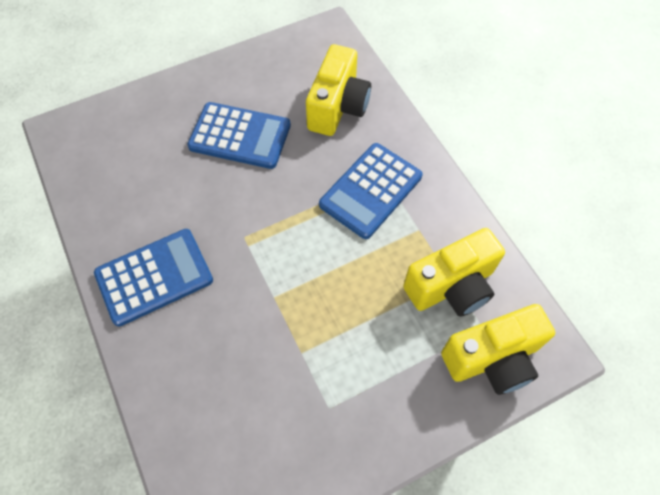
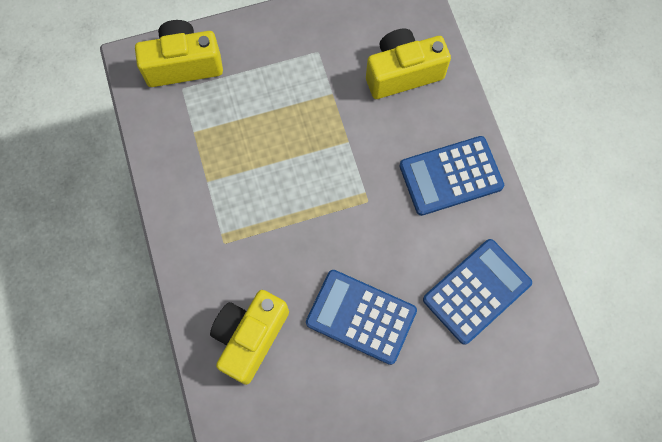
camera: 170 degrees left, 10 degrees up
blue calculator [319,143,422,239] -> blue calculator moved to [423,239,532,345]
yellow camera [403,228,505,317] -> yellow camera moved to [366,28,451,99]

